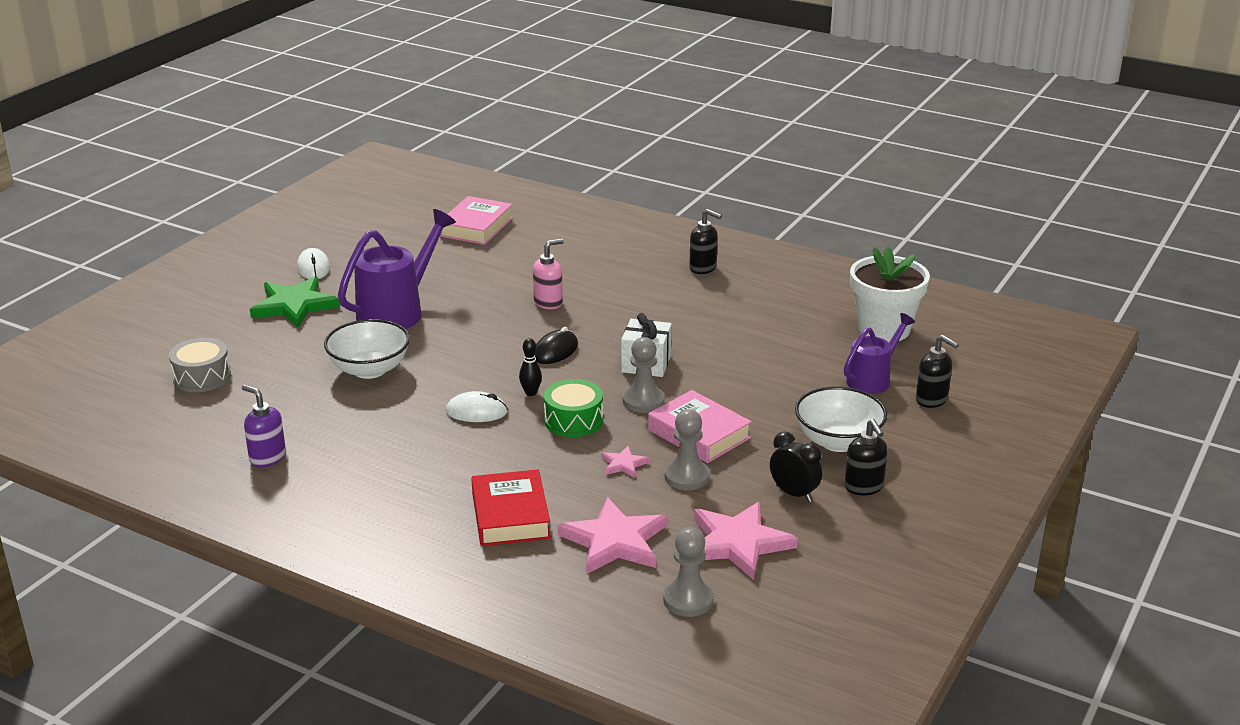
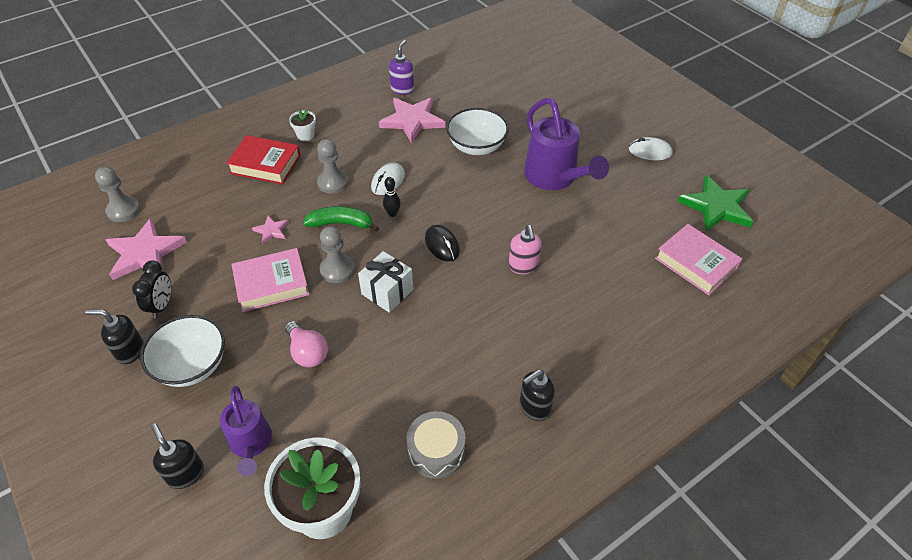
camera: 115 degrees right, 20 degrees up
grey drum [169,338,231,392] -> grey drum moved to [406,411,465,479]
purple soap dispenser [242,385,286,467] -> purple soap dispenser turned 45 degrees counterclockwise [389,40,414,95]
green star [250,276,340,328] -> green star moved to [678,175,753,231]
green drum [544,379,603,437] -> green banana [303,206,379,232]
pink star [558,497,667,574] -> pink star moved to [379,98,445,143]
grey pawn [665,409,710,490] -> grey pawn moved to [317,139,348,194]
black clock [770,432,822,502] -> black clock turned 60 degrees counterclockwise [132,260,171,319]
black soap dispenser [916,335,959,408] -> black soap dispenser turned 75 degrees clockwise [151,424,204,489]
none -> pink light bulb [285,321,328,367]
none -> white flower pot [289,109,316,141]

